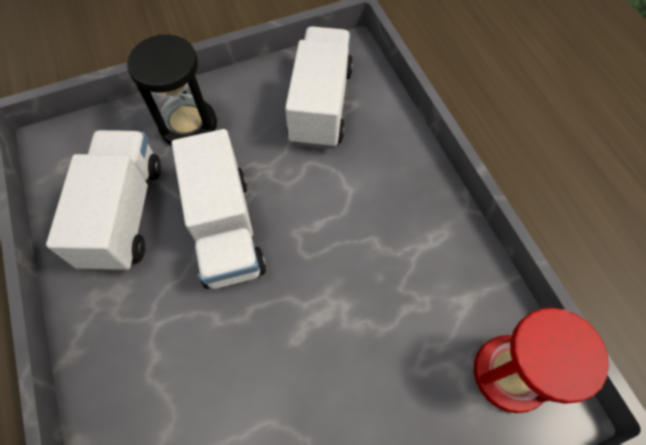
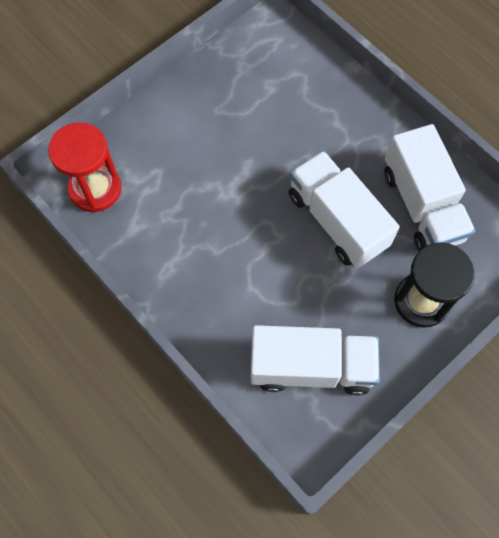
camera: 160 degrees right, 5 degrees up
white truck [285,26,353,149] -> white truck turned 75 degrees counterclockwise [251,325,380,396]

